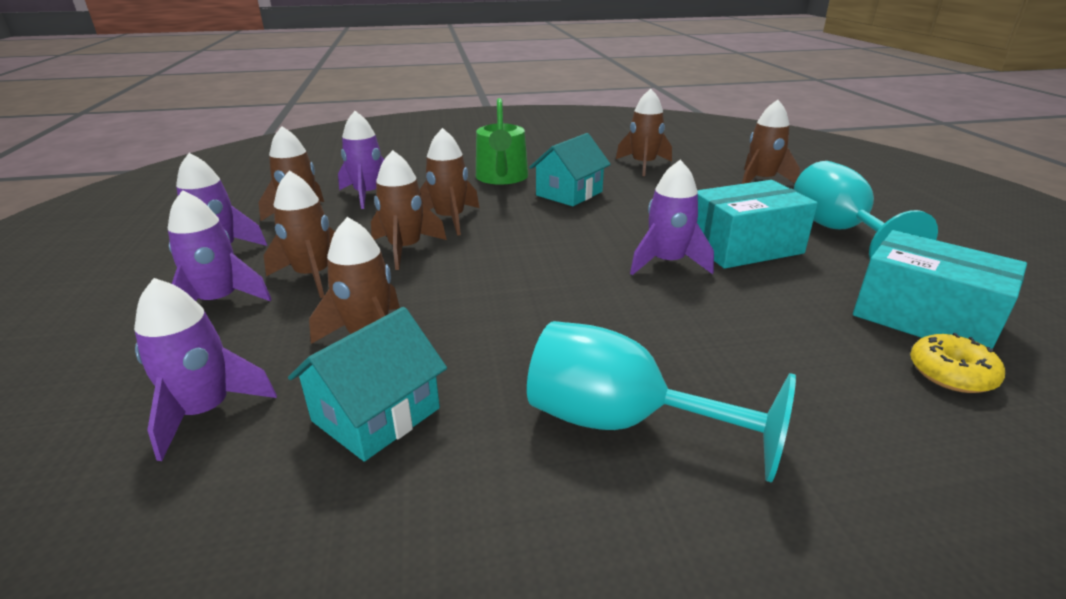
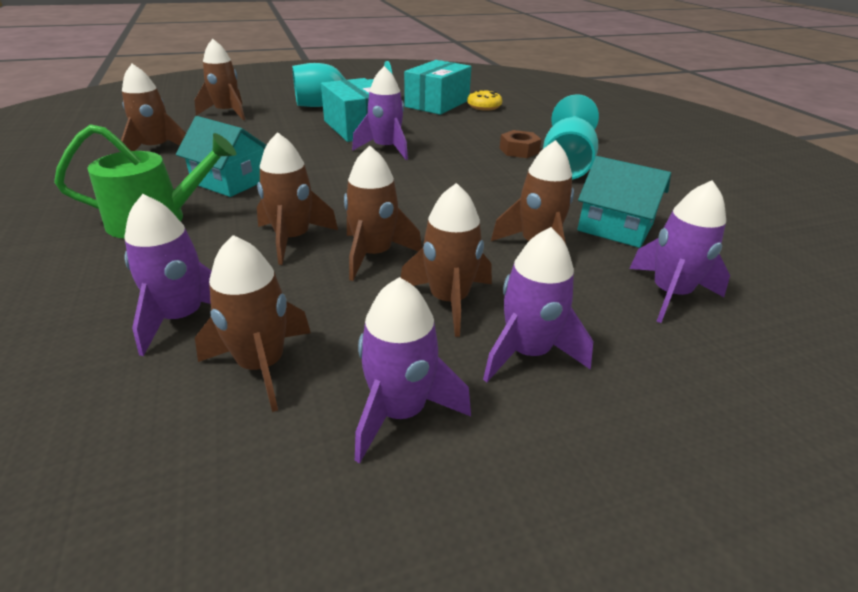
camera: 100 degrees left, 5 degrees up
none -> brown nut [500,130,542,158]

